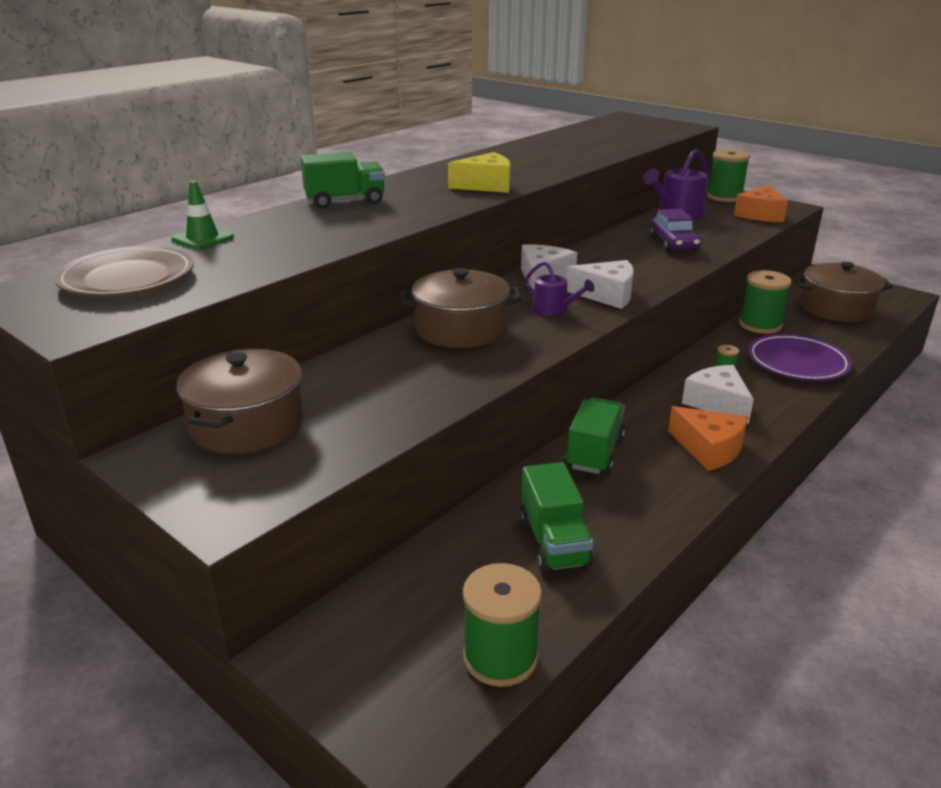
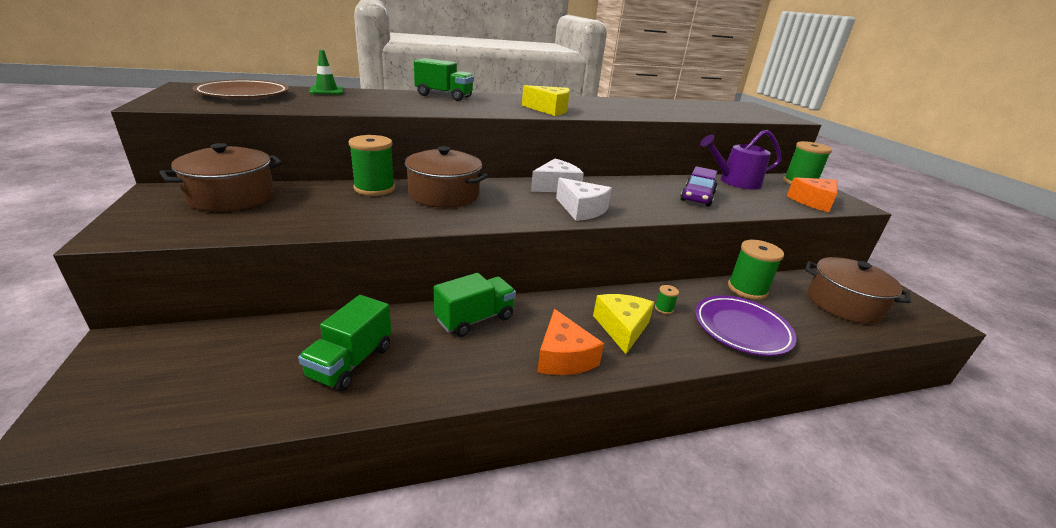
camera: 30 degrees right, 0 degrees up
green spool [463,563,542,687] -> green spool moved to [349,135,395,196]
purple watering can [525,261,595,316] -> none
white cheese [682,365,754,424] -> yellow cheese [593,294,655,354]

